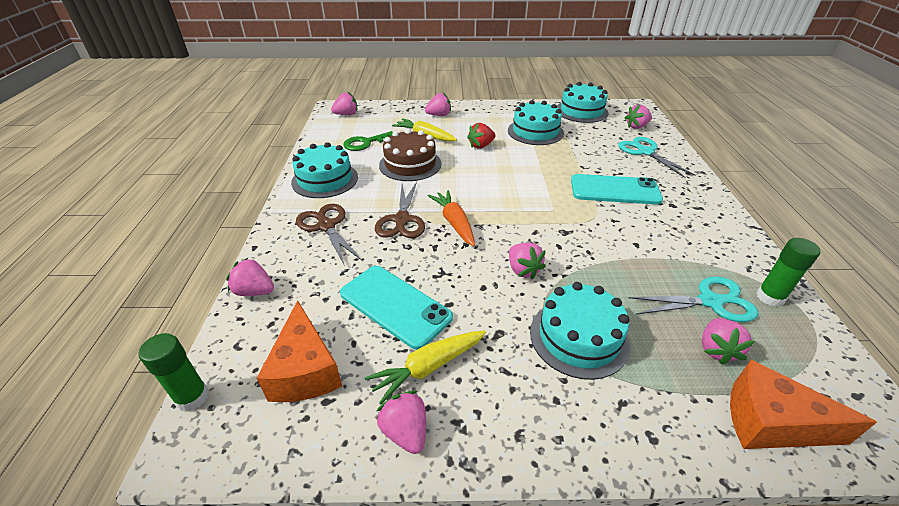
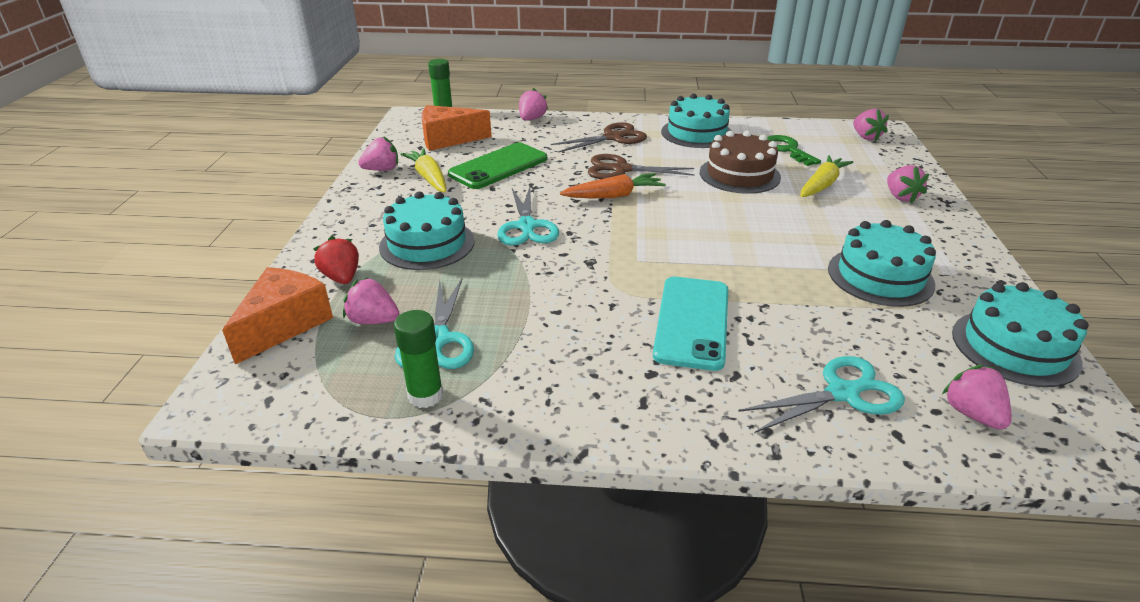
camera: 95 degrees right, 5 degrees down
turquoise phone [340,266,453,350] -> green phone [448,143,547,189]
red strawberry [467,123,496,149] -> red strawberry moved to [313,236,359,284]
pink strawberry [509,243,546,279] -> turquoise scissors [497,187,559,246]

